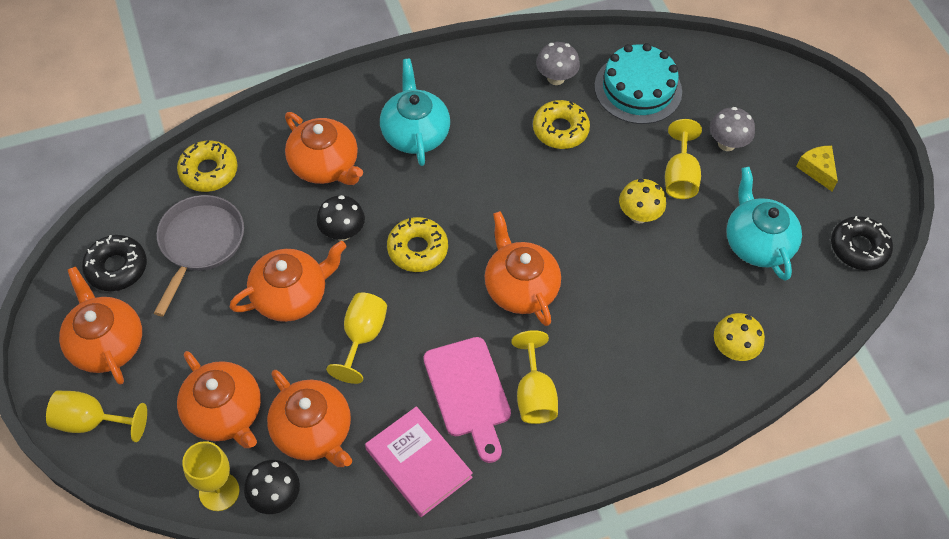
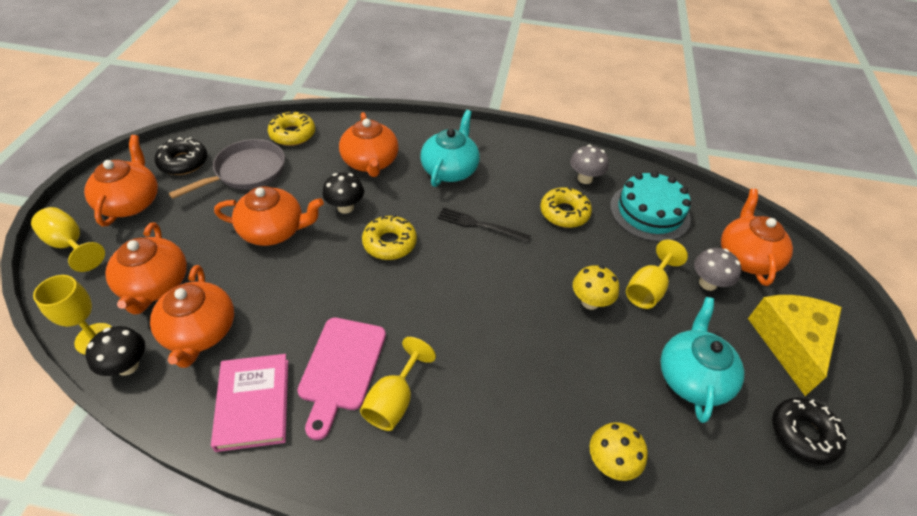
camera: 30 degrees right, 10 degrees down
yellow goblet [326,293,387,384] -> none
orange teapot [485,211,561,326] -> orange teapot moved to [721,189,793,286]
yellow cheese [796,146,838,191] -> yellow cheese [748,295,842,396], size x2.01
none -> black fork [437,207,531,243]

